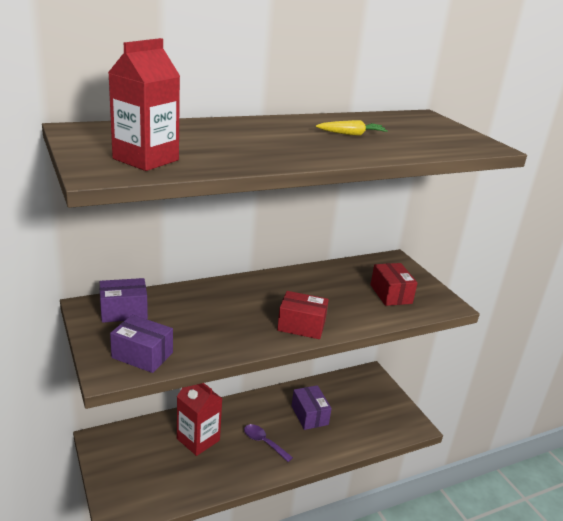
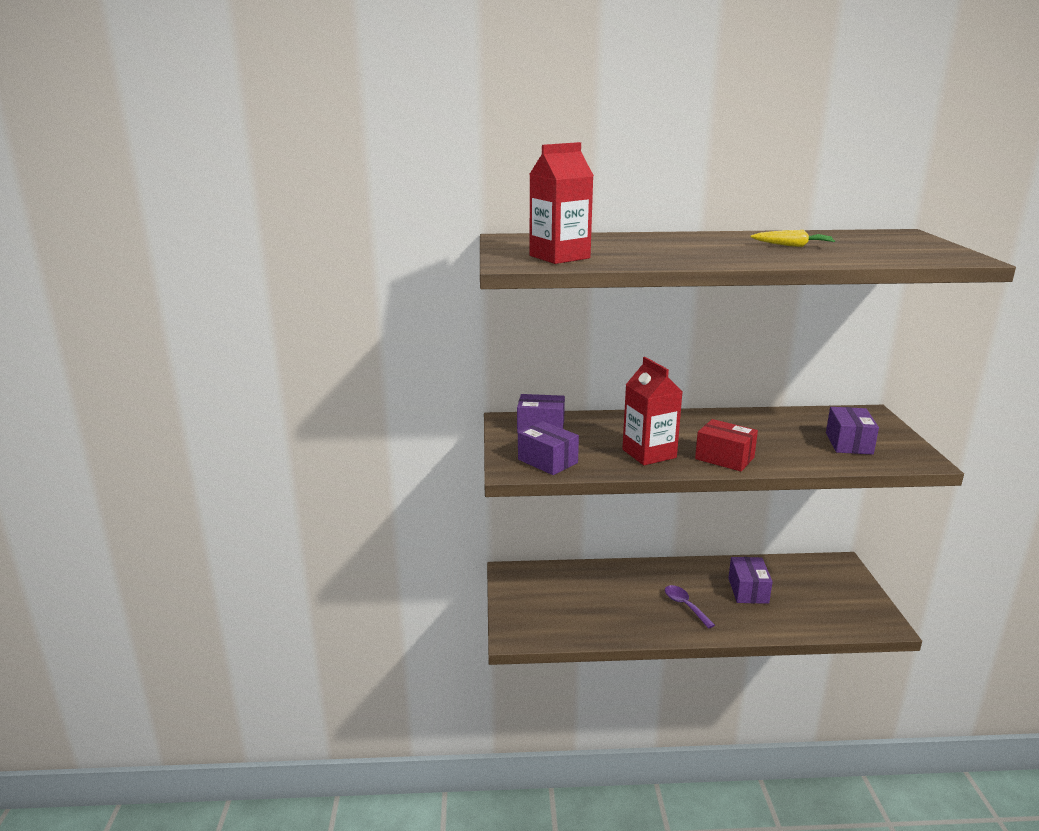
camera: 25 degrees right, 5 degrees down
red carton [177,383,223,456] -> red carton moved to [622,357,683,465]
red box [370,263,418,306] -> purple box [826,407,879,455]

